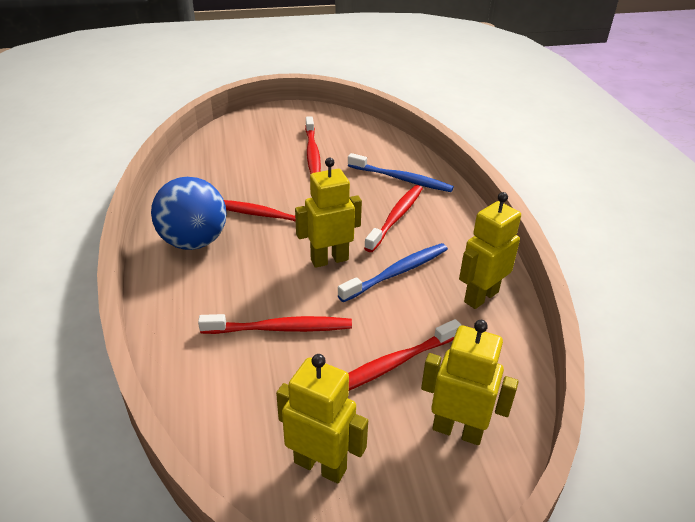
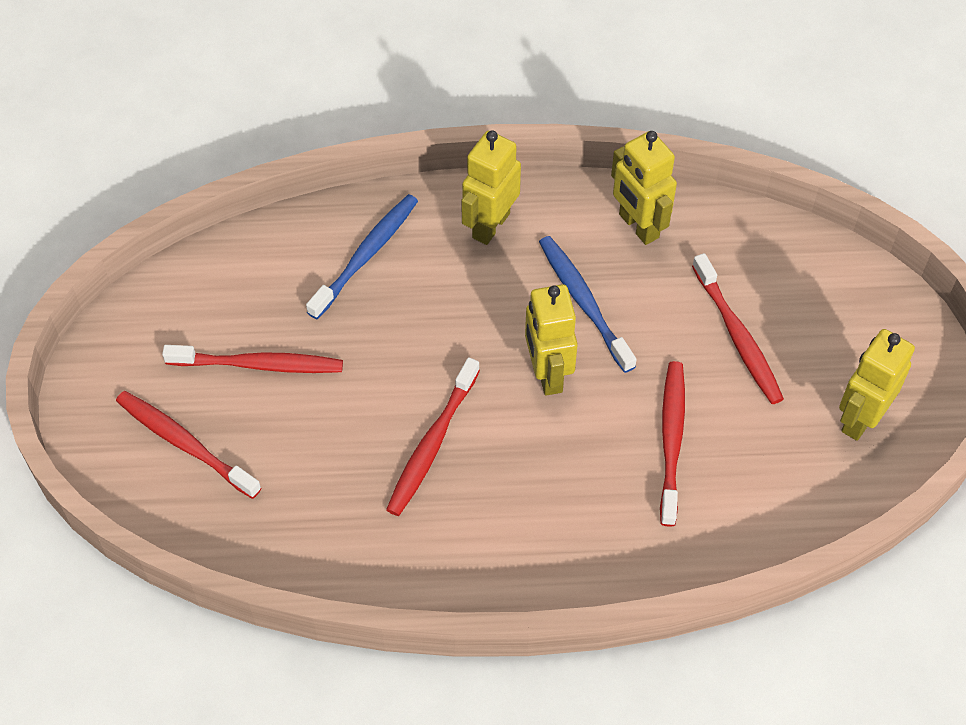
camera: 80 degrees left, 20 degrees up
blue ball [151,177,227,250] -> none
red toothbrush [364,185,423,252] -> red toothbrush moved to [116,391,261,499]
yellow robot [421,320,518,445] -> yellow robot moved to [461,130,521,245]

